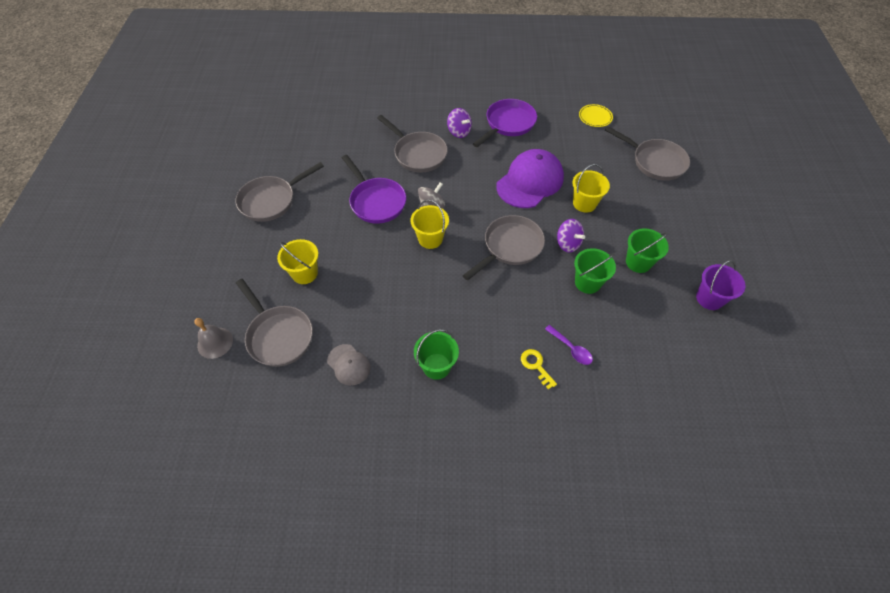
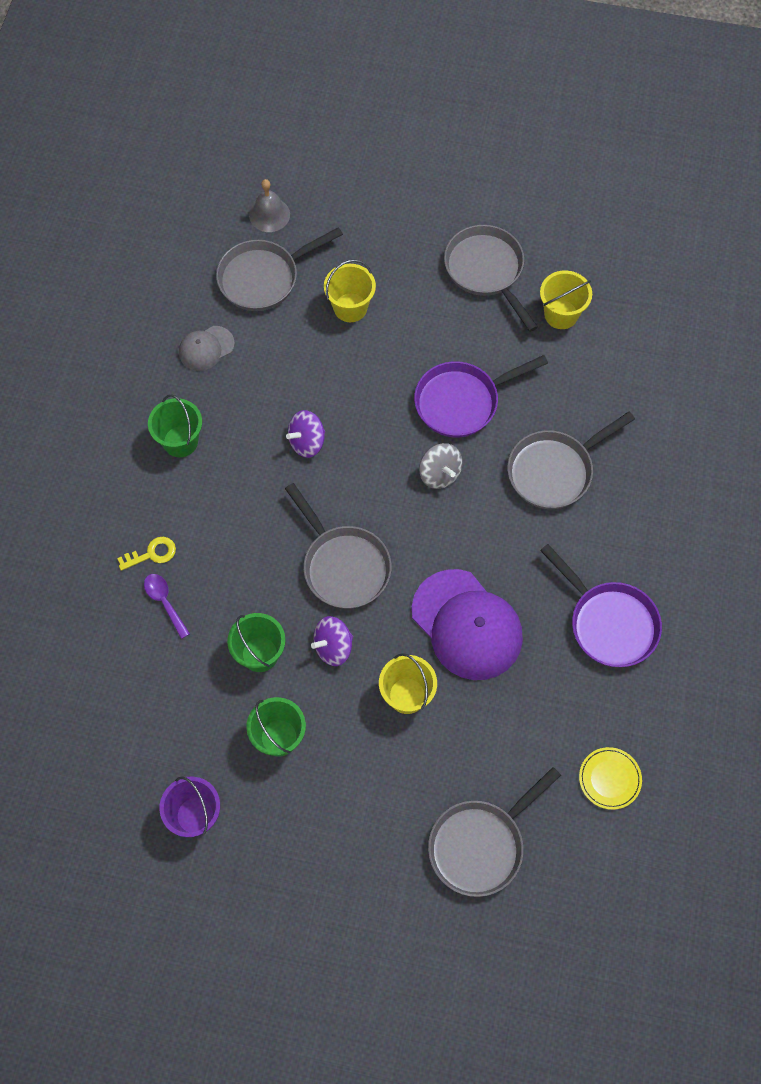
camera: 100 degrees right, 10 degrees up
yellow bucket [411,199,449,249] -> yellow bucket moved to [540,270,592,329]
purple spinning top [447,108,472,138] -> purple spinning top moved to [286,410,325,458]
purple spoon [545,325,593,365] -> purple spoon turned 90 degrees clockwise [144,574,190,639]

